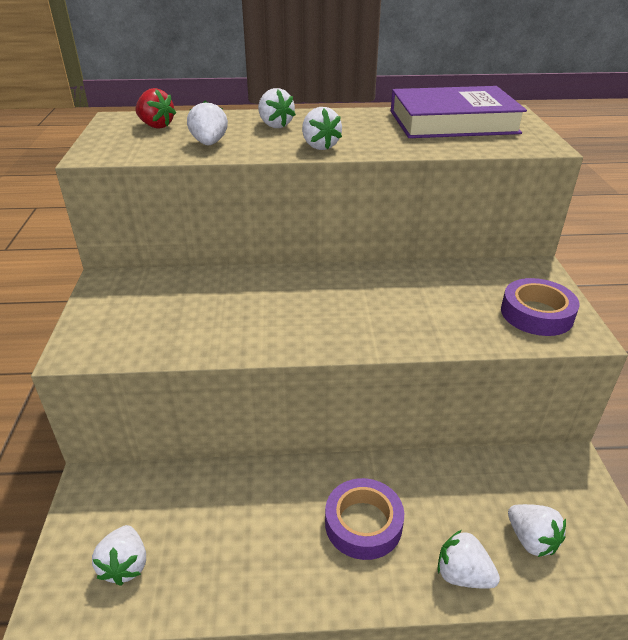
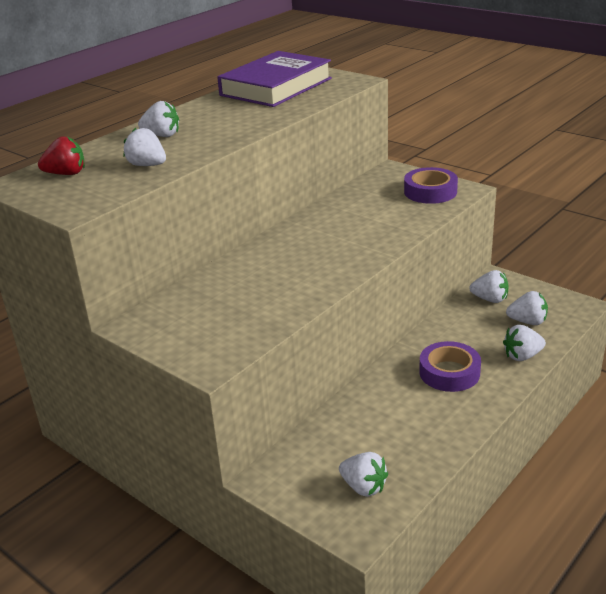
camera: 45 degrees left, 5 degrees down
white strawberry [302,107,342,150] -> white strawberry moved to [469,270,509,303]

